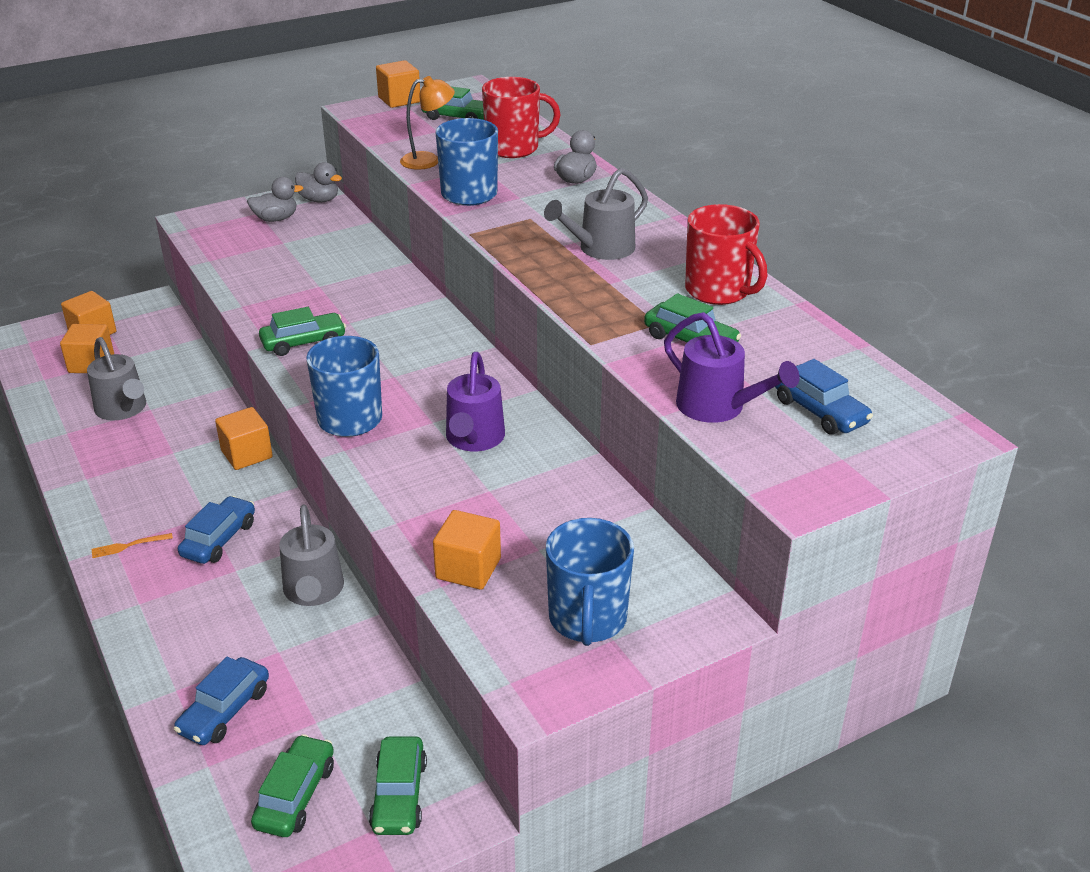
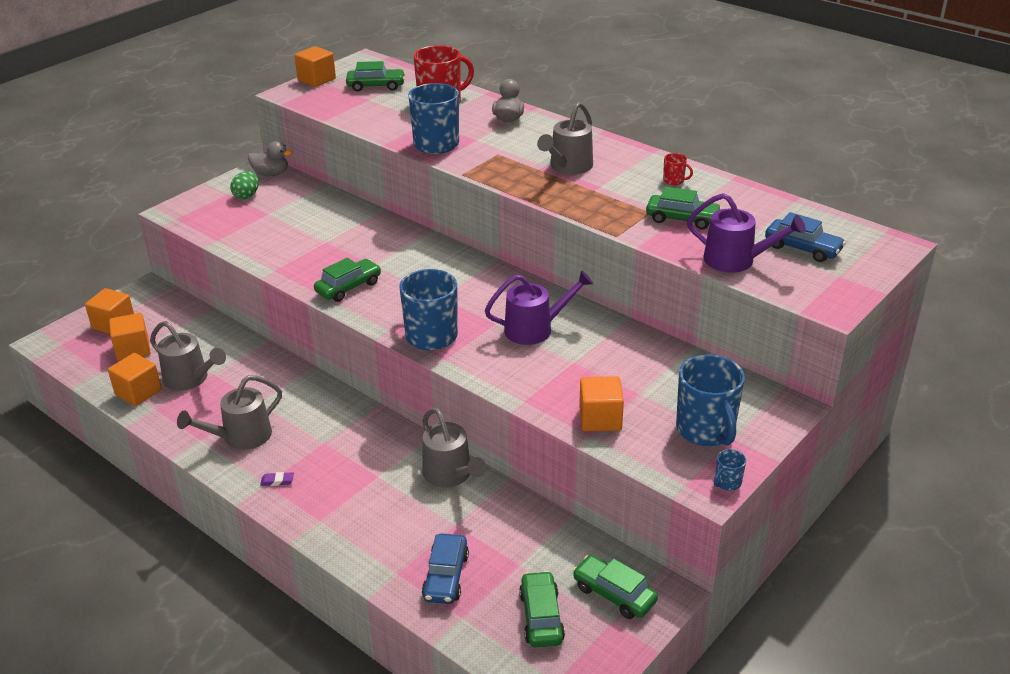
camera: 20 degrees left, 0 degrees up
orange fork [92,533,173,558] -> purple eraser [260,472,294,486]
blue car [178,496,255,564] -> none
orange cube [215,407,273,470] -> orange cube moved to [108,353,162,406]
grey duck [247,177,304,222] -> green egg [230,171,259,199]
green car [369,736,427,835] -> green car turned 150 degrees clockwise [572,555,658,619]
orange lamp [400,76,455,170] -> none
purple watering can [446,352,505,451] -> purple watering can turned 90 degrees counterclockwise [485,270,593,345]
red mug [685,204,767,305] -> red mug [663,153,693,185], size x0.43
none -> grey watering can [177,375,282,450]
none -> blue mug [714,449,746,491]

